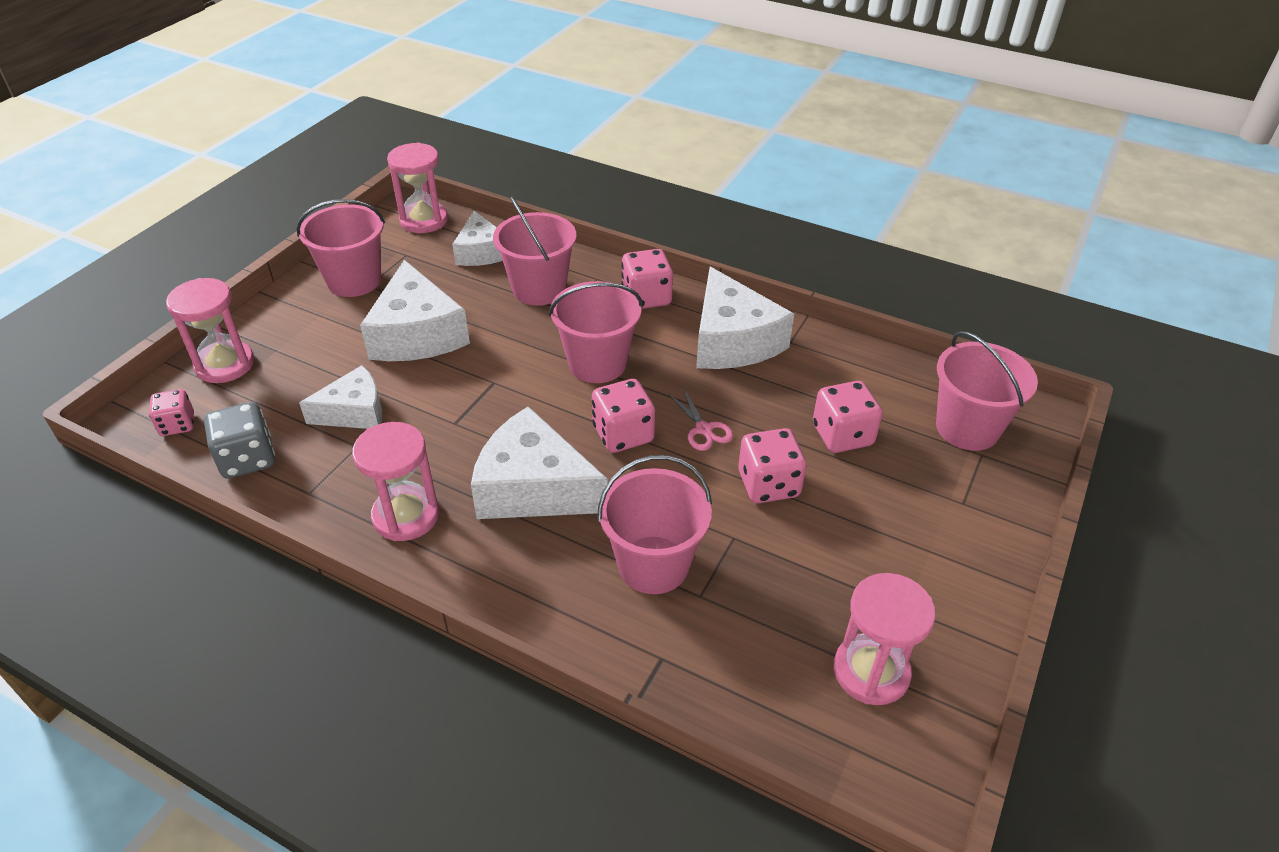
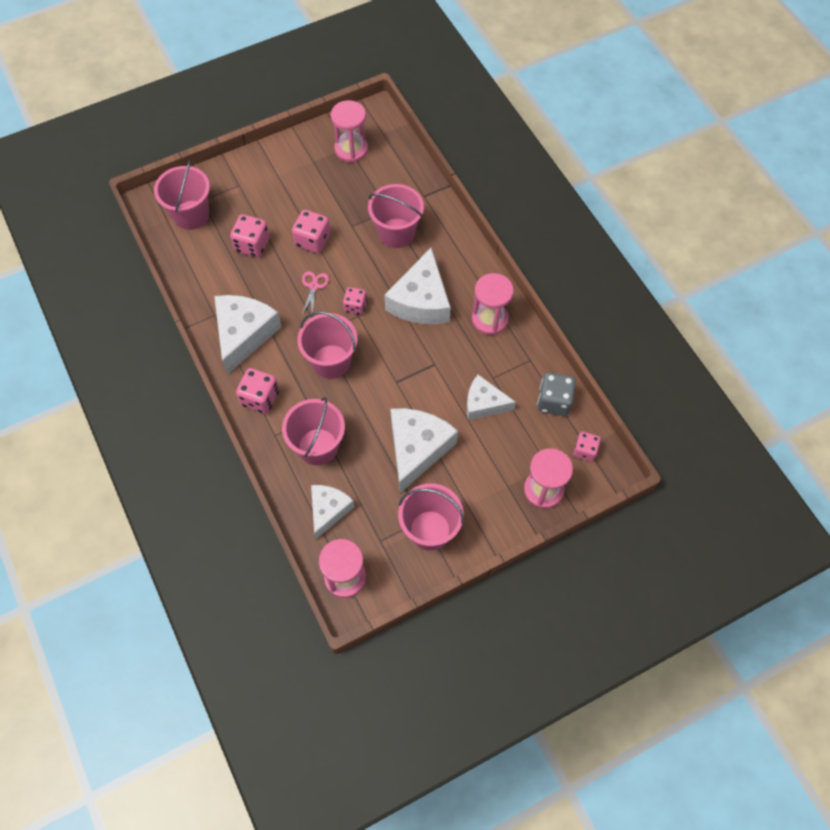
camera: 145 degrees left, 20 degrees up
white cheese [471,406,608,519] -> white cheese turned 45 degrees clockwise [384,248,451,324]
pink dice [592,379,655,453] -> pink dice [343,287,367,315], size x0.66

